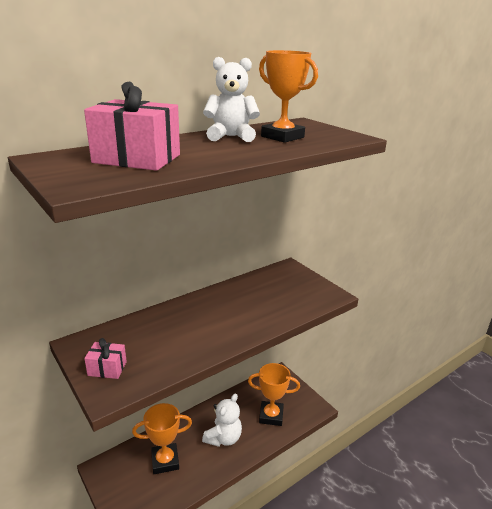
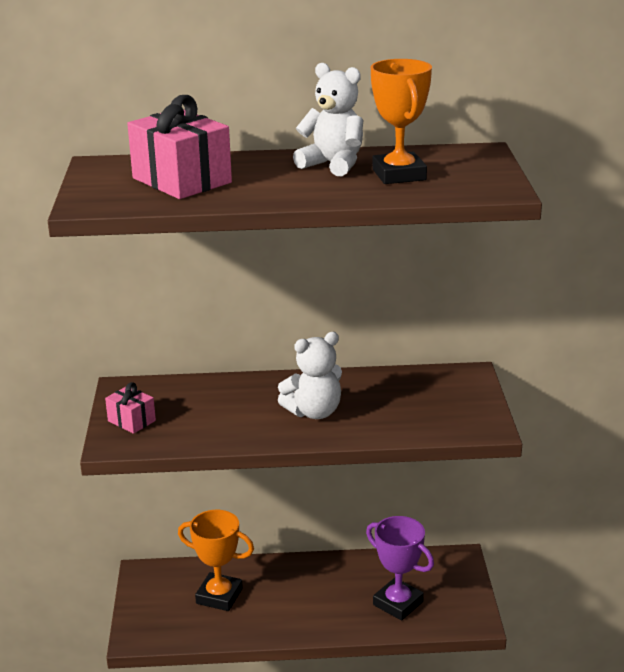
camera: 35 degrees right, 0 degrees up
white teddy bear [202,393,242,447] -> white teddy bear moved to [278,332,342,419]
orange trophy [248,363,300,426] -> purple trophy [366,516,434,621]

